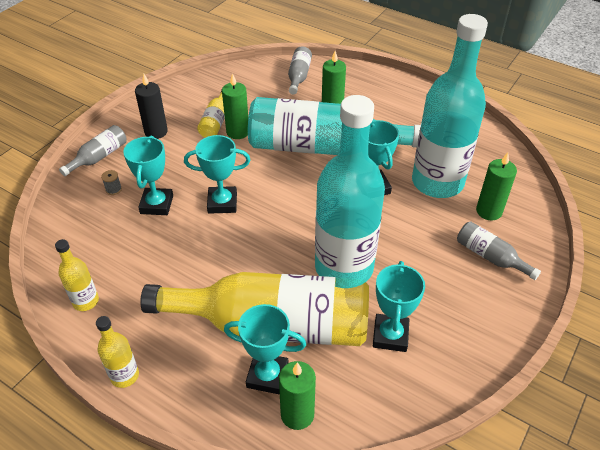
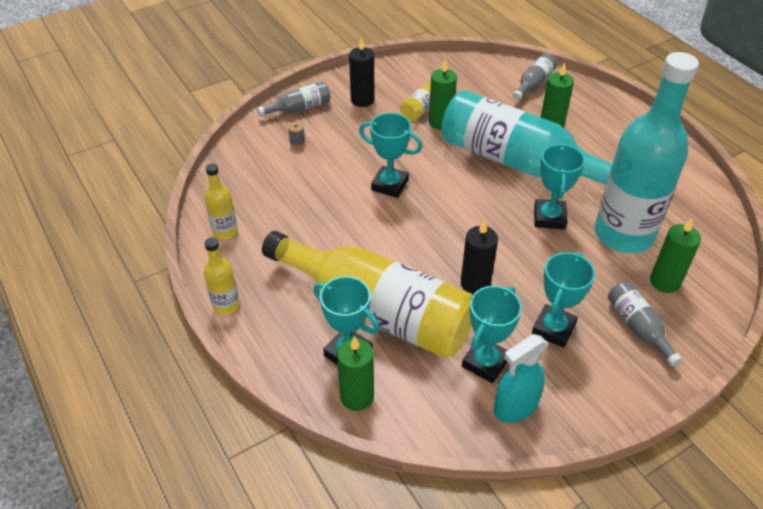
camera: 25 degrees right, 0 degrees up
turquoise trophy [123,135,173,215] -> turquoise trophy moved to [532,252,595,348]
turquoise bottle [315,95,385,282] -> black candle [461,219,498,294]
none -> turquoise spray bottle [494,334,548,423]

